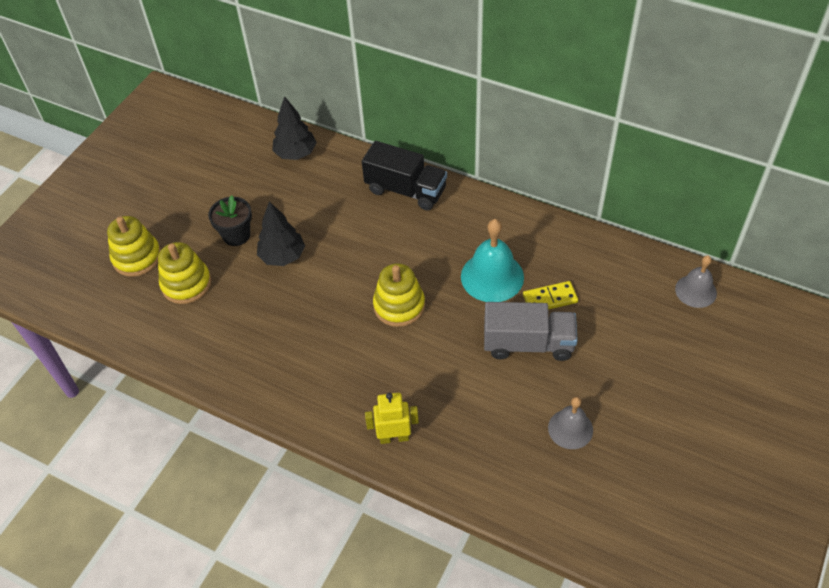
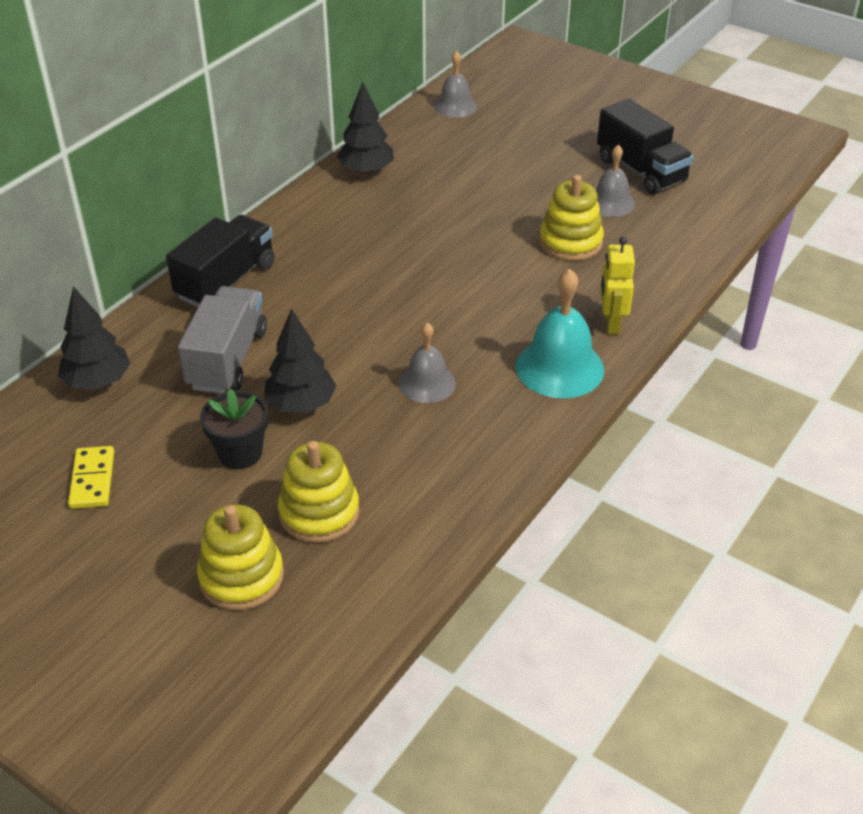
camera: 85 degrees left, 10 degrees down
yellow stacking toy [373,263,425,327] -> yellow stacking toy moved to [539,175,604,261]
turquoise bell [461,219,524,302] -> turquoise bell moved to [516,268,604,398]
grey truck [484,302,578,361] -> grey truck moved to [178,286,267,394]
yellow domino [523,281,578,310] -> yellow domino moved to [68,446,115,509]
none -> black tree [337,82,394,175]
none -> grey bell [399,322,456,403]
none -> black truck [597,99,694,194]

